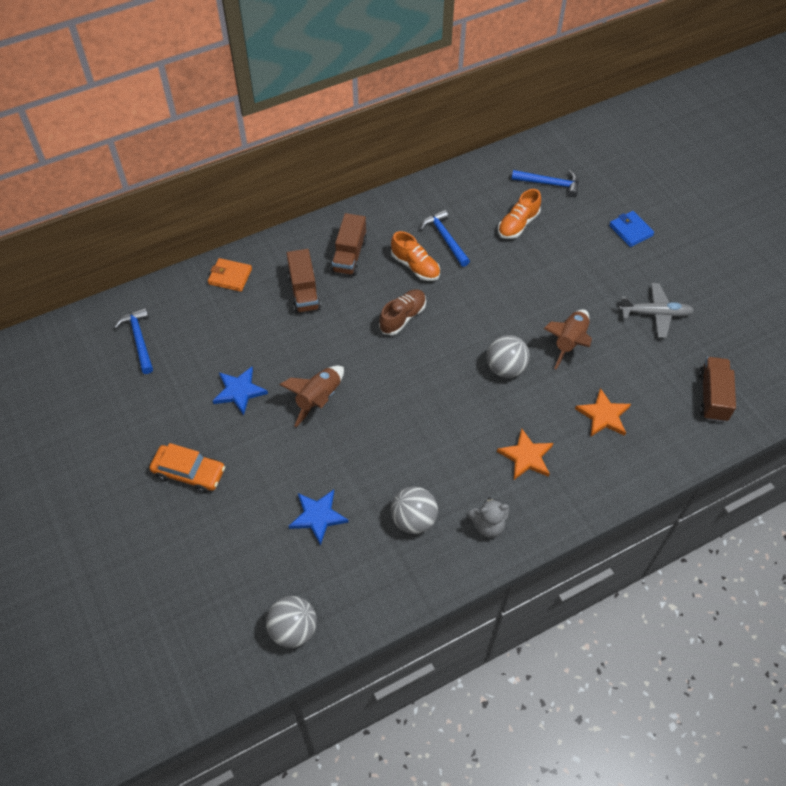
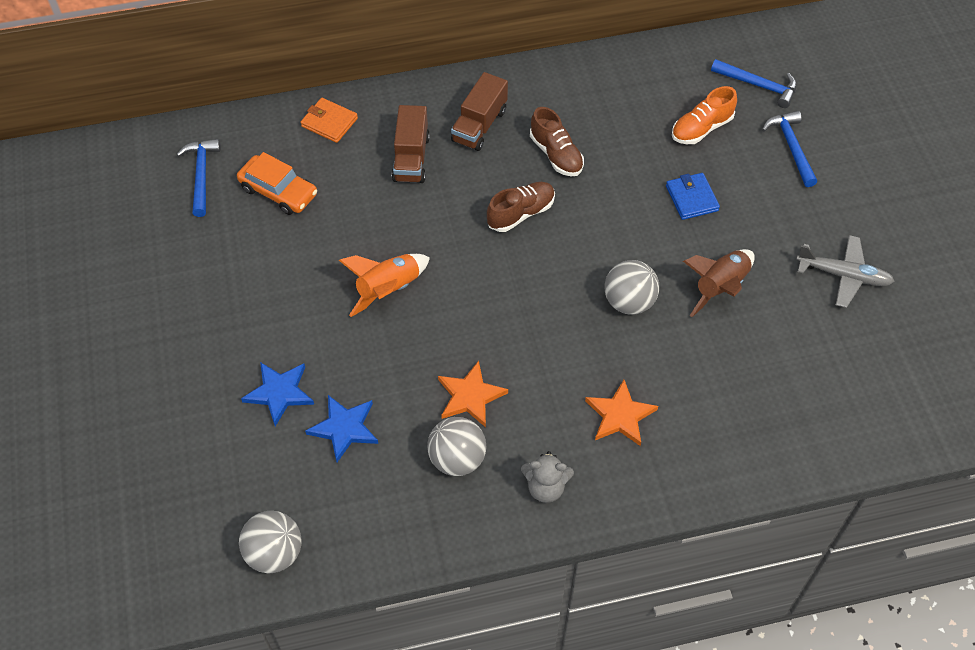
camera: 15 degrees right, 0 degrees up
orange car [149,443,225,493] -> orange car moved to [237,152,317,215]
blue star [213,367,268,416] -> blue star moved to [241,362,314,426]
brown rocket [279,366,344,427] -> orange rocket [339,254,430,317]
orange shoe [391,231,440,281] -> brown shoe [530,107,584,176]
blue hammer [421,210,470,267] -> blue hammer moved to [762,111,817,187]
orange star [575,388,631,437] -> orange star moved to [438,361,508,427]
blue wallet [609,211,654,247] -> blue wallet moved to [666,173,720,220]
brown truck [699,357,736,422] -> none

